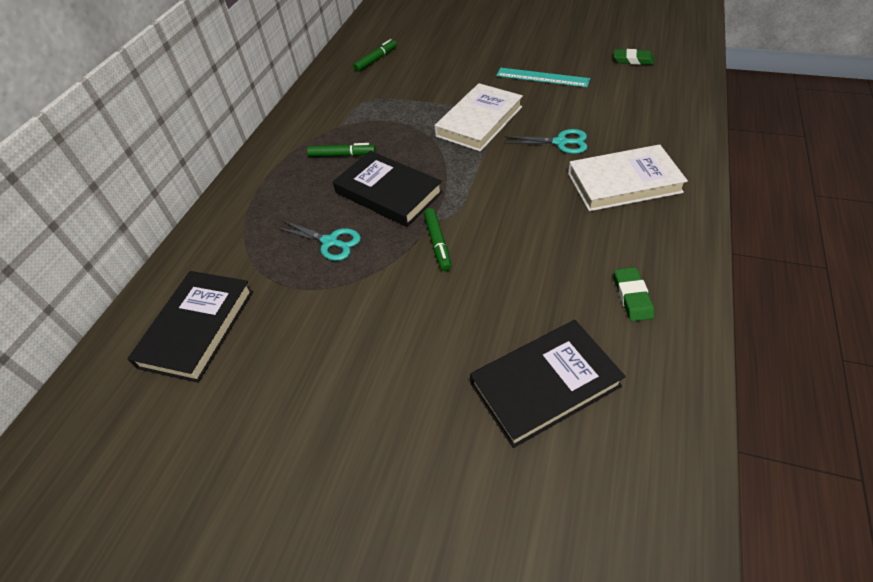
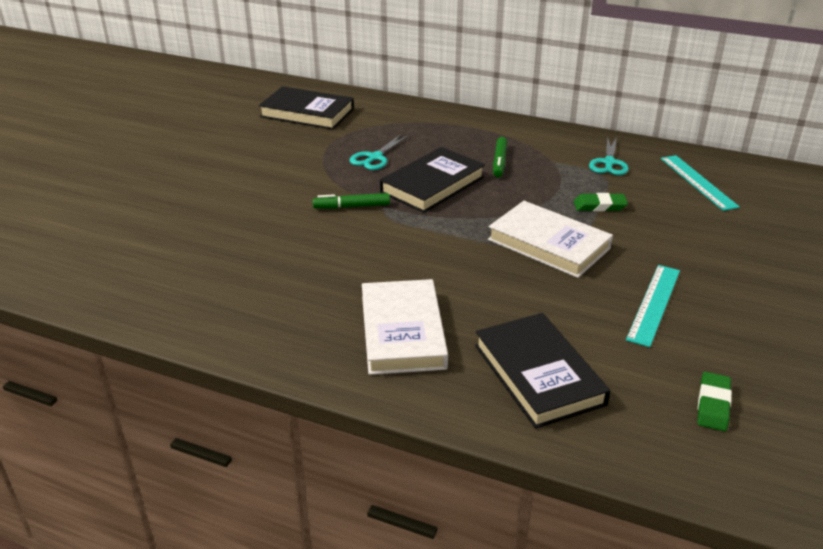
camera: 90 degrees right, 15 degrees down
green marker [353,39,397,72] -> turquoise ruler [661,155,740,211]
black book [470,320,626,448] -> black book moved to [475,313,610,429]
turquoise scissors [504,129,587,154] -> turquoise scissors moved to [589,136,629,175]
green eraser [614,267,654,322] -> green eraser moved to [574,193,628,211]

